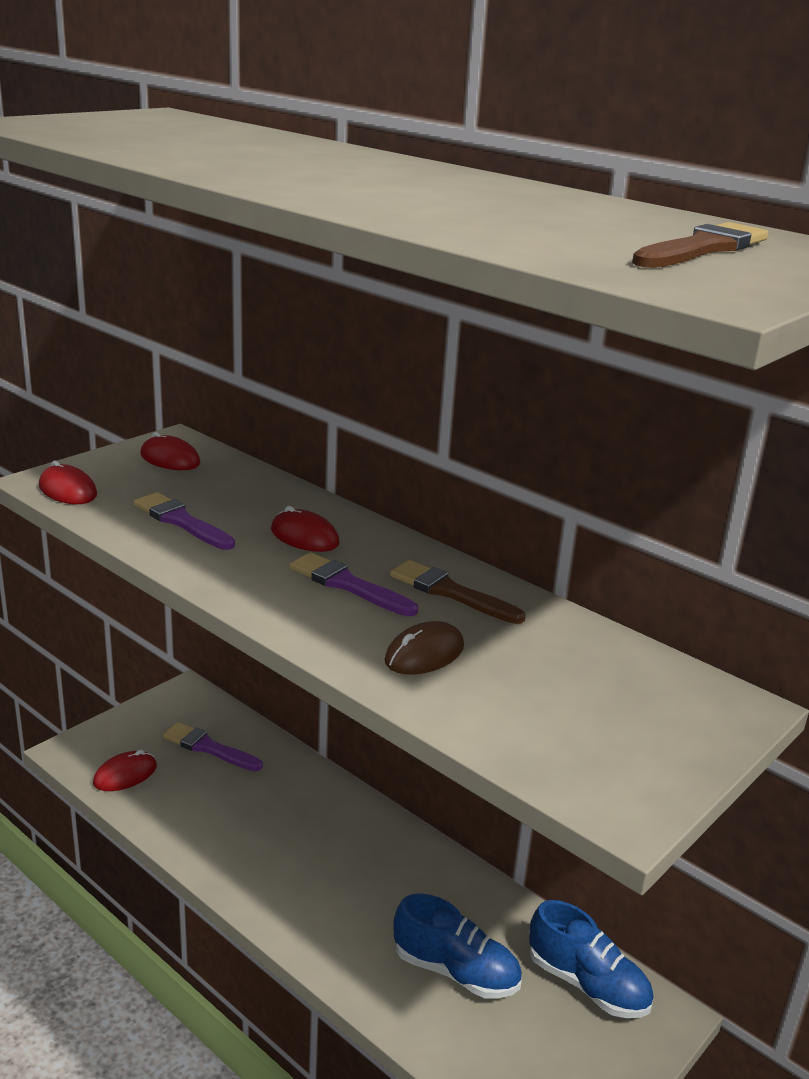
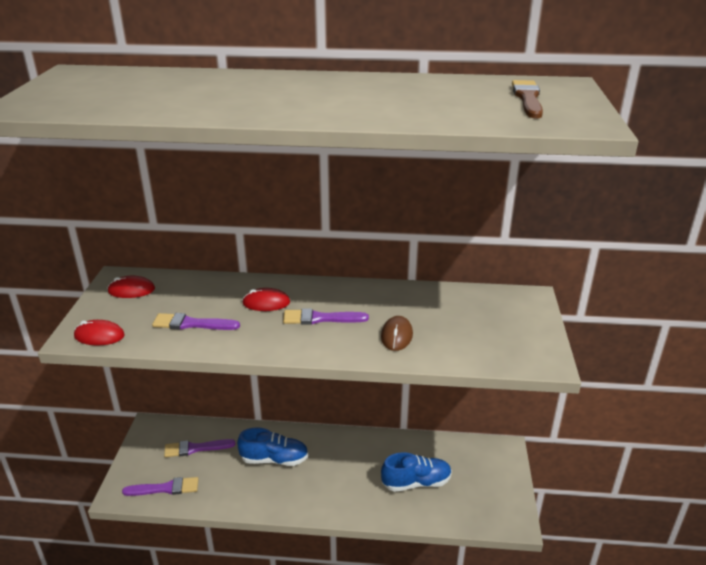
camera: 35 degrees left, 5 degrees up
red mouse [93,750,157,791] -> purple brush [122,477,198,496]
brown brush [390,560,526,624] -> none
blue shoe [529,900,654,1018] -> blue shoe moved to [237,427,308,466]

